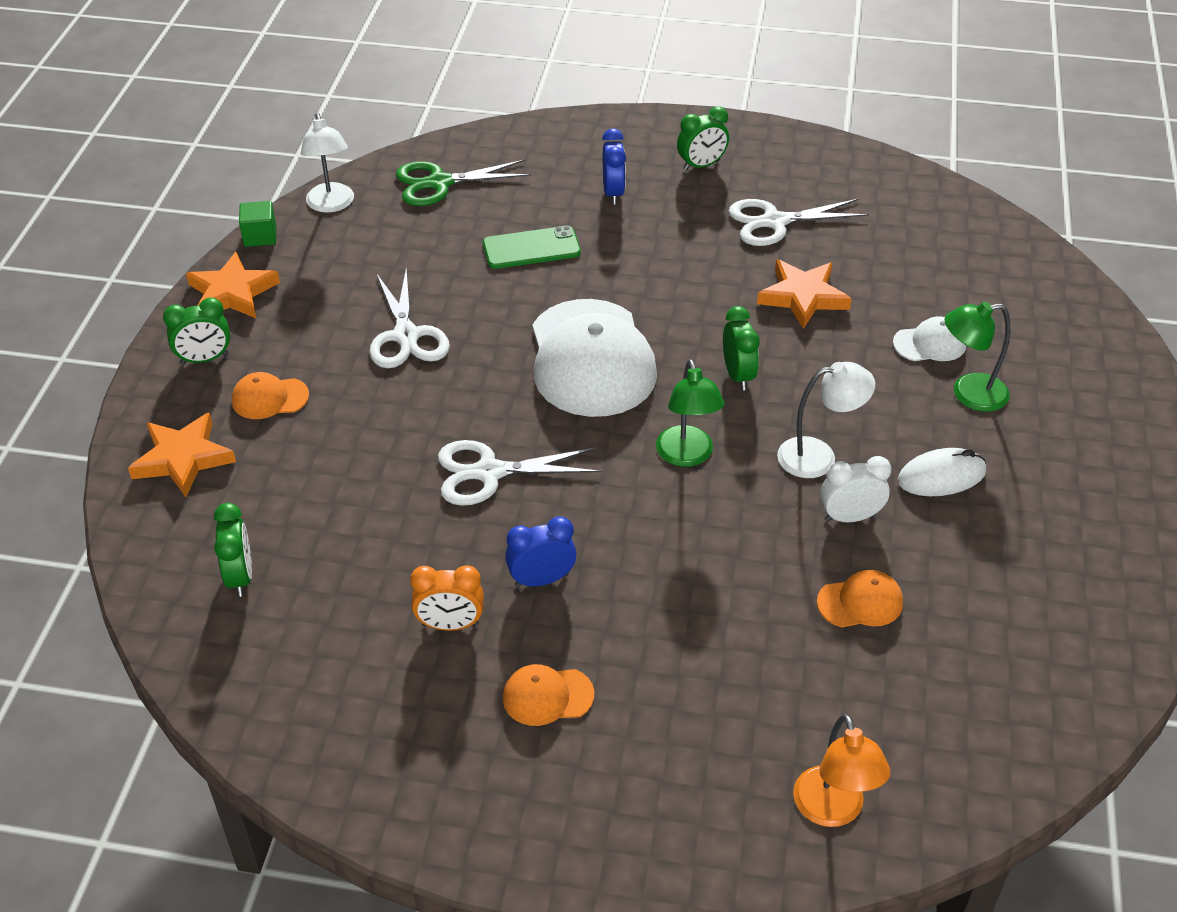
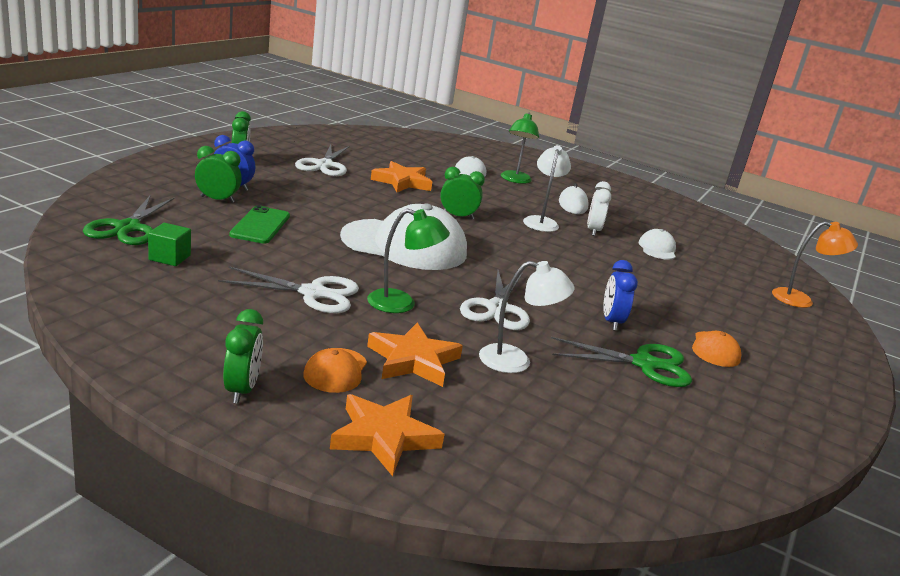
camera: 75 degrees left, 20 degrees down
orange star [186,252,280,318] -> orange star moved to [367,323,463,387]
green clock [214,503,252,597] -> green clock moved to [195,146,242,203]
green cube [239,201,276,247] -> green cube moved to [148,223,191,266]
white lamp [301,113,354,213] -> white lamp moved to [479,261,575,373]
orange clock [410,565,484,631] -> green scissors [551,337,692,387]
green lamp [656,359,725,467] -> green lamp moved to [367,209,450,313]
orange cap [817,570,903,628] -> white cap [639,229,676,260]

